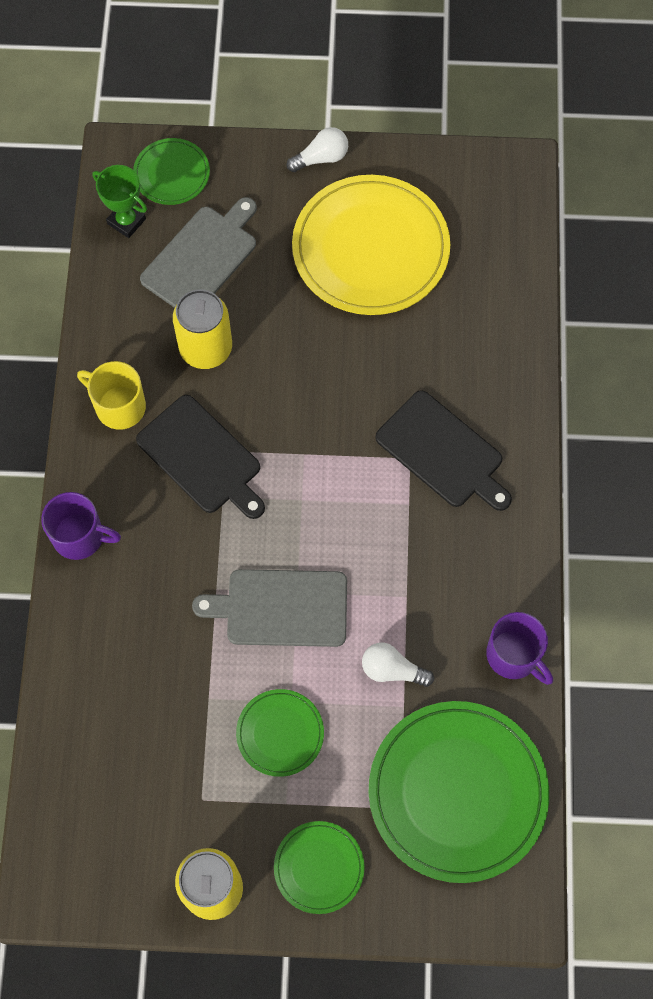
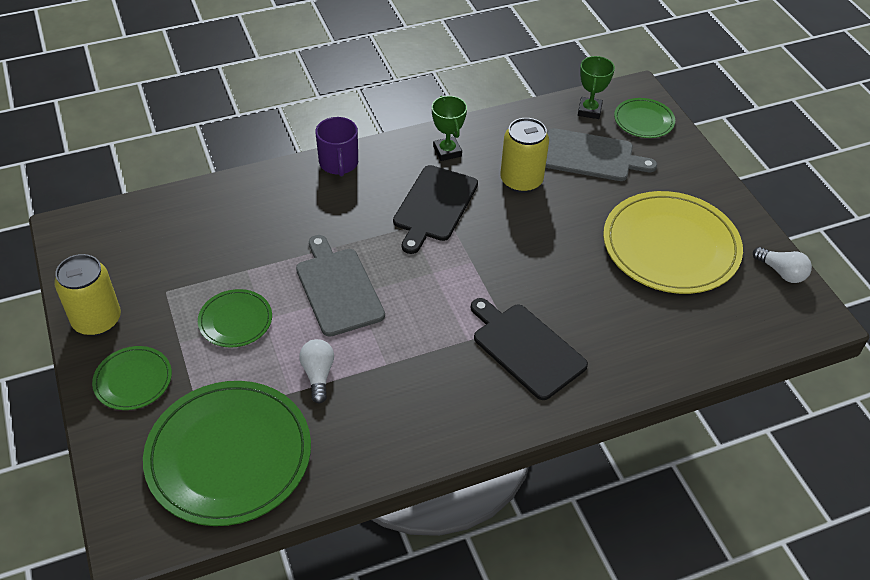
camera: 65 degrees right, 20 degrees down
yellow mug [77,361,146,430] -> green trophy [432,96,467,161]
white light bulb [286,127,348,172] -> white light bulb moved to [753,247,812,283]
black cutting board [376,390,512,511] -> black cutting board turned 120 degrees clockwise [471,298,588,400]
purple mug [486,612,553,685] -> none

